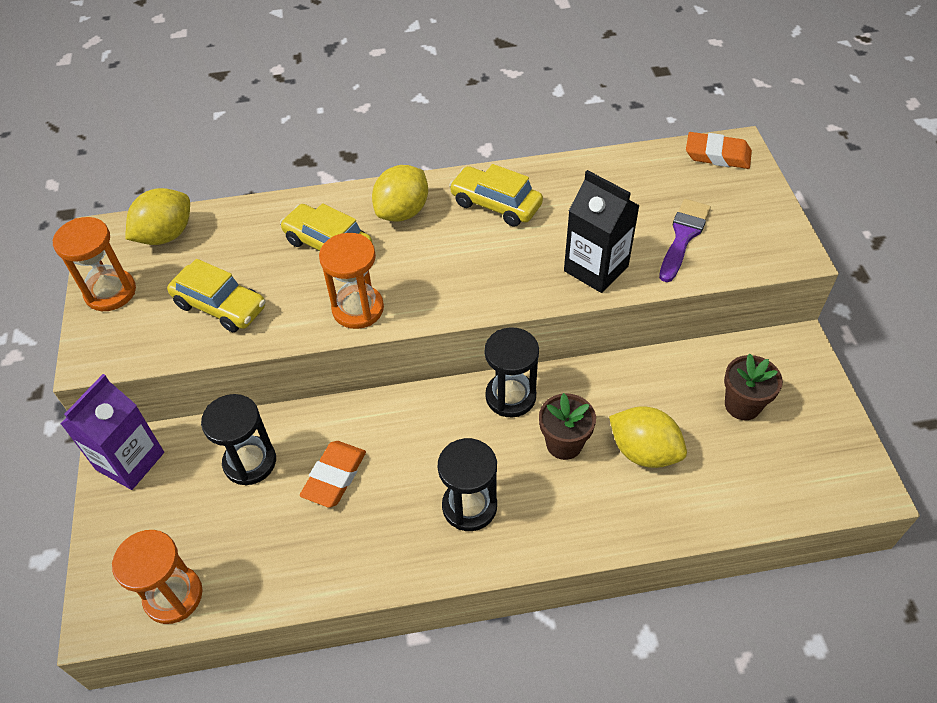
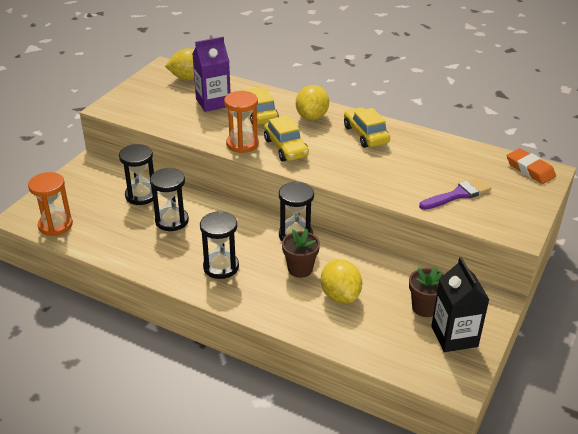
camera: 35 degrees right, 15 degrees down
orange hourglass [53,217,136,311] -> none
purple carton [61,374,164,490] -> purple carton moved to [192,37,231,112]
yellow car [167,259,265,332] -> yellow car moved to [264,115,309,161]
orange eraser [300,441,366,508] -> black hourglass [150,168,189,231]
yellow lemon [372,165,428,222] -> yellow lemon turned 60 degrees counterclockwise [296,85,329,120]
black carton [564,170,640,293] -> black carton moved to [431,257,489,352]

